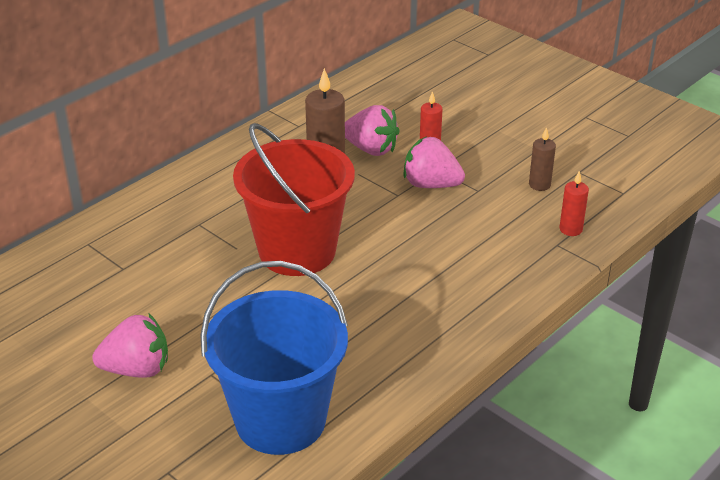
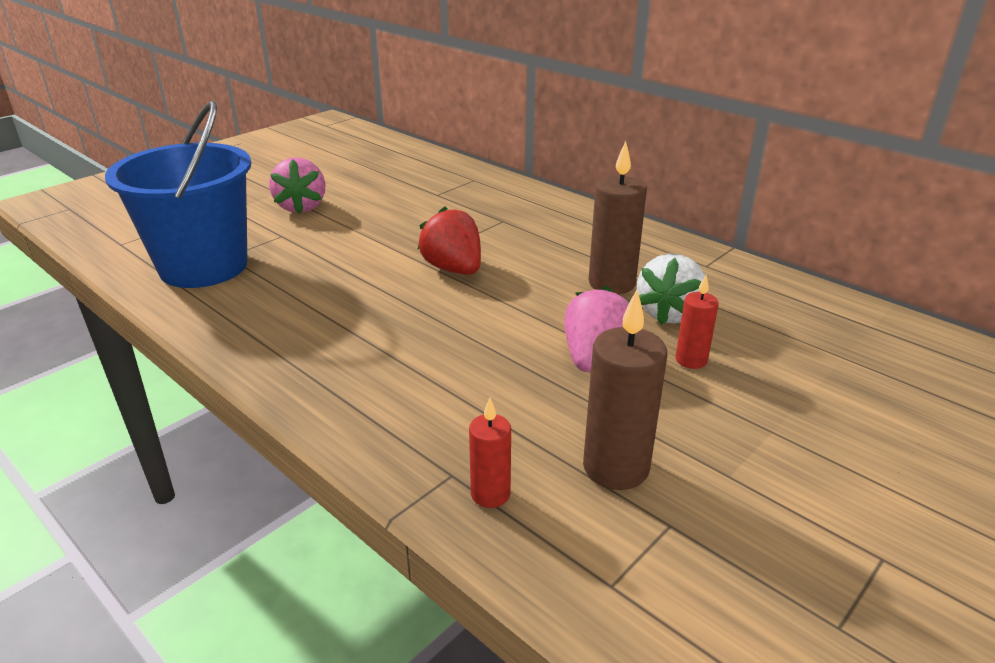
camera: 90 degrees right, 5 degrees down
red bucket [233,123,355,276] -> red strawberry [417,206,481,275]
pink strawberry [345,105,399,156] -> white strawberry [637,253,708,325]
brown candle [529,127,556,191] -> brown candle [583,290,667,490], size x1.74

